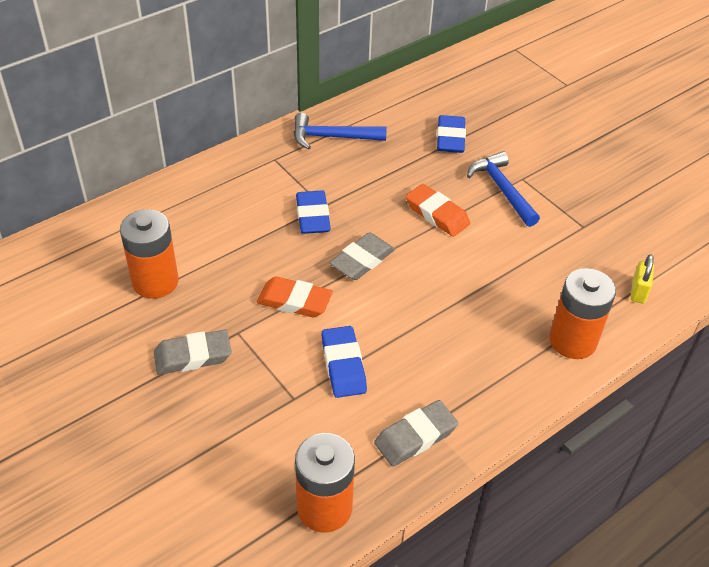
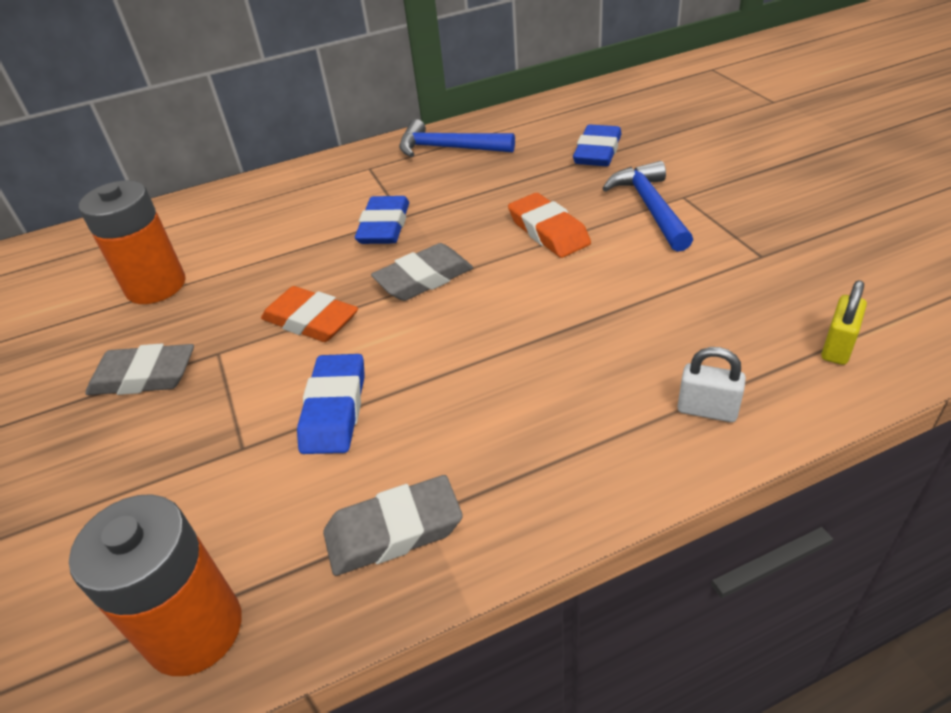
camera: 20 degrees right, 5 degrees down
orange battery [549,268,616,359] -> white padlock [677,347,746,422]

